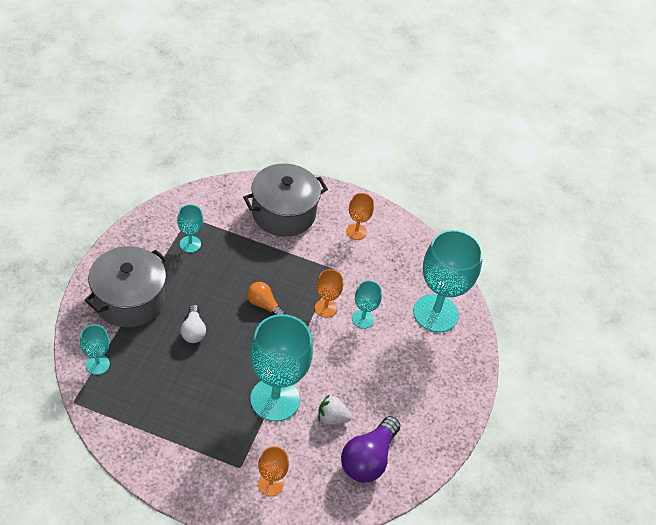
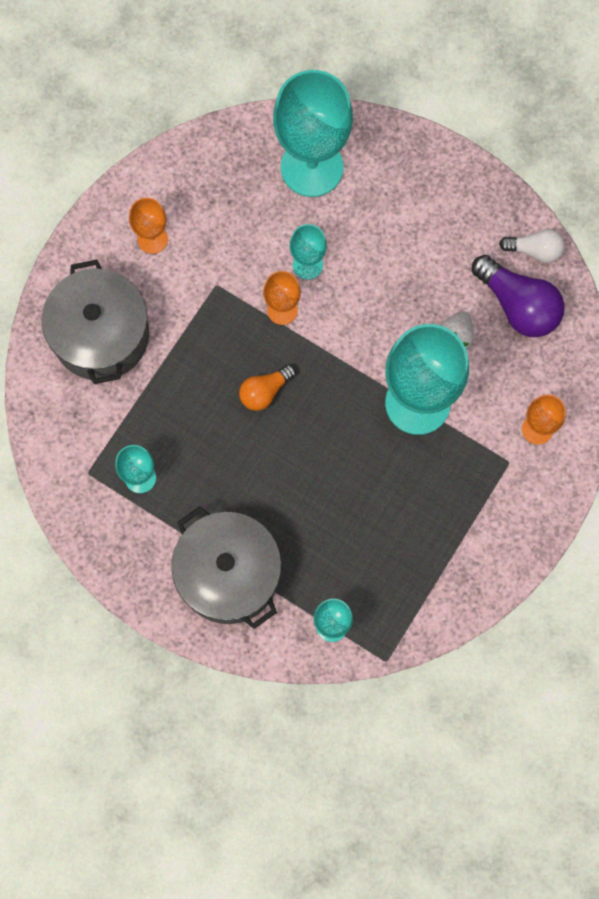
camera: 70 degrees left, 25 degrees up
white light bulb [181,305,206,343] -> white light bulb moved to [499,229,565,263]

